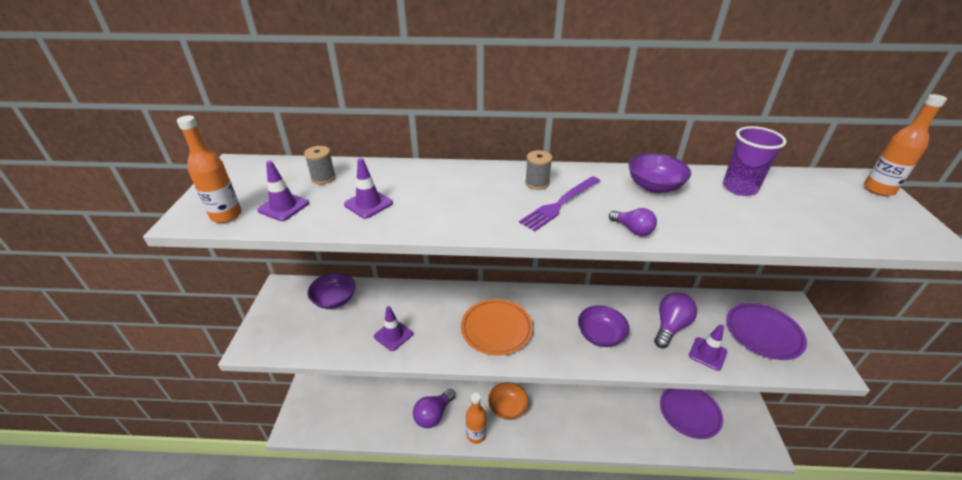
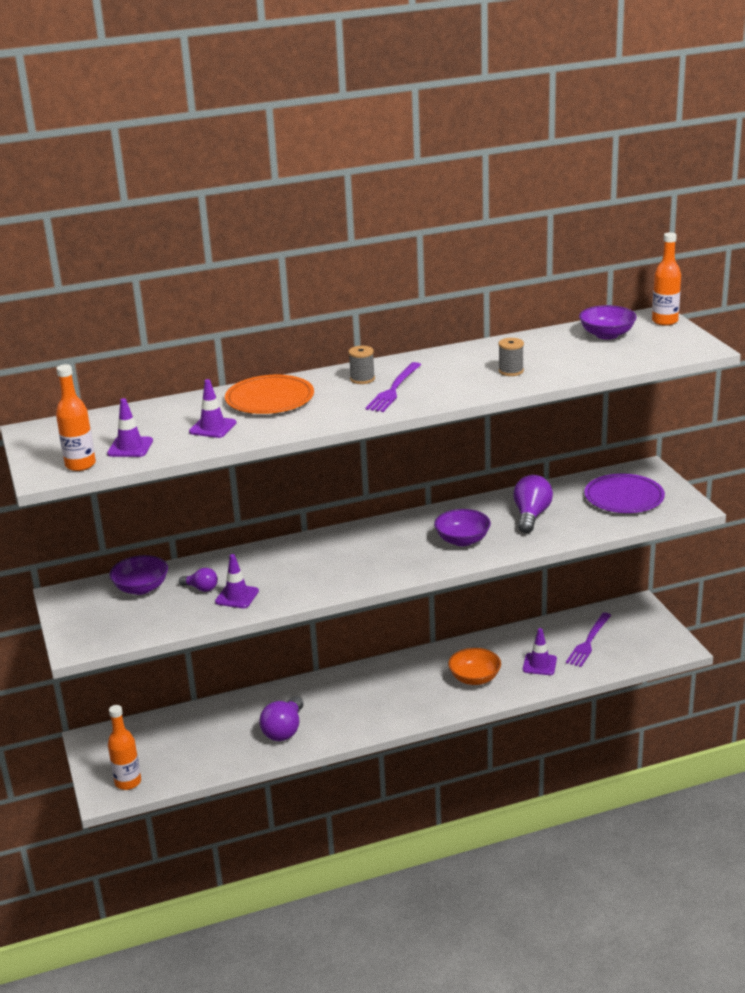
camera: 20 degrees left, 10 degrees down
grey spool [304,146,336,185] -> grey spool moved to [499,338,524,376]
orange plate [461,299,533,356] -> orange plate moved to [225,375,314,414]
orange bottle [466,393,486,444] -> orange bottle moved to [108,705,141,790]
orange bowl [488,382,529,420] -> orange bowl moved to [448,648,501,685]
purple light bulb [609,208,657,236] -> purple light bulb moved to [179,568,218,592]
purple bowl [628,153,691,193] -> purple bowl moved to [579,305,637,340]
purple plate [660,389,723,439] -> purple fork [566,612,611,667]
purple traffic cone [689,324,727,371] -> purple traffic cone moved to [523,628,557,675]
purple cup [723,126,787,196] -> none

